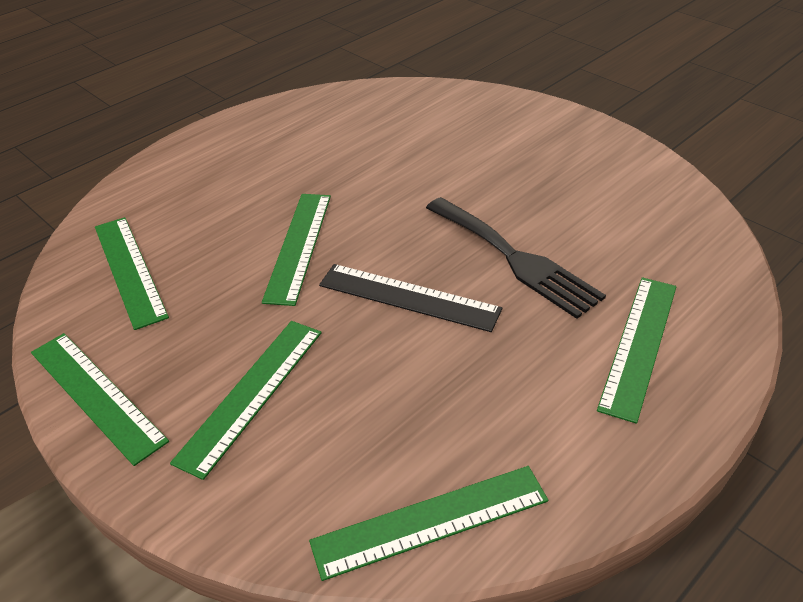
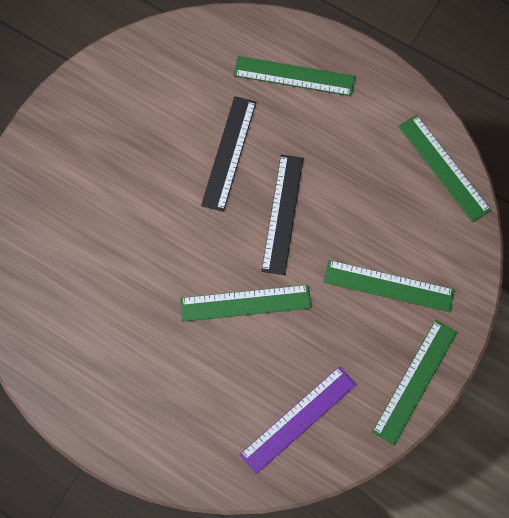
camera: 105 degrees left, 30 degrees up
green ruler [95,217,169,330] -> purple ruler [239,366,356,474]
black fork [426,197,606,319] -> black ruler [201,96,256,212]

